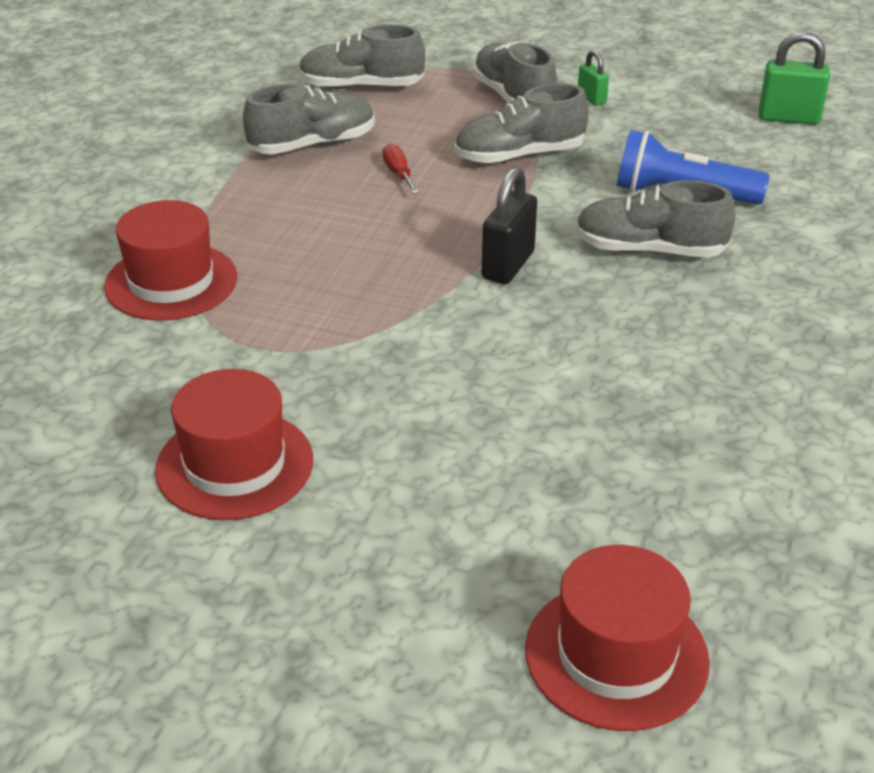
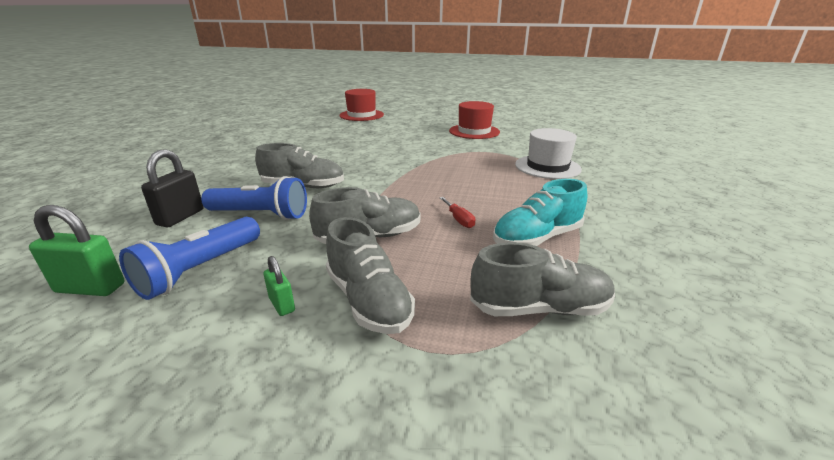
camera: 175 degrees right, 10 degrees down
red hat [104,200,237,321] -> white hat [515,128,582,179]
grey shoe [243,84,375,155] -> turquoise shoe [493,179,587,246]
black padlock [482,167,537,284] -> black padlock moved to [141,149,204,227]
none -> blue flashlight [119,217,260,300]

